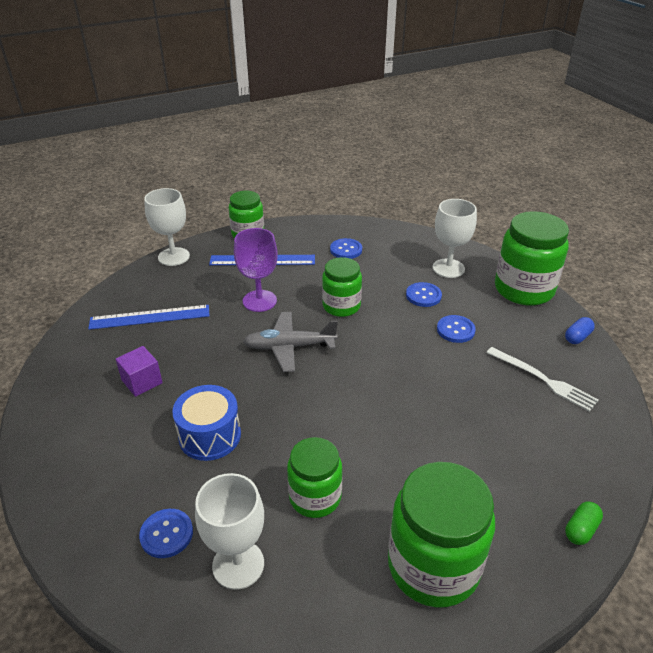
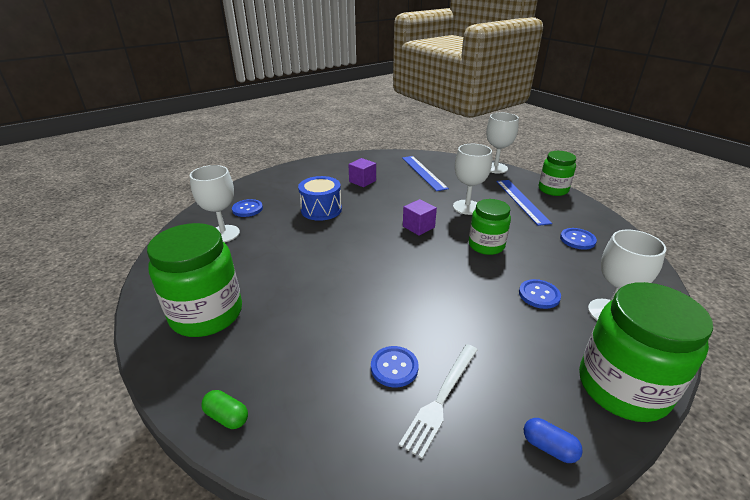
camera: 80 degrees right, 5 degrees down
purple goblet [234,228,278,312] -> white goblet [453,144,492,215]
grey plane [243,312,338,372] -> purple cube [403,199,437,236]
green jar [287,437,342,518] -> none
blue button [437,315,476,343] -> blue button moved to [371,346,419,387]

